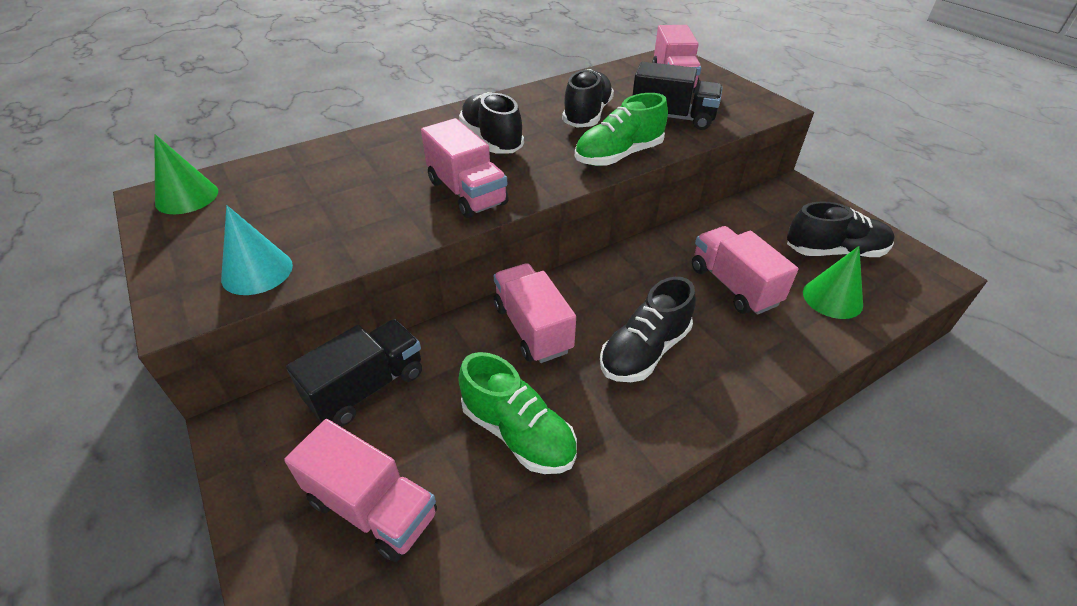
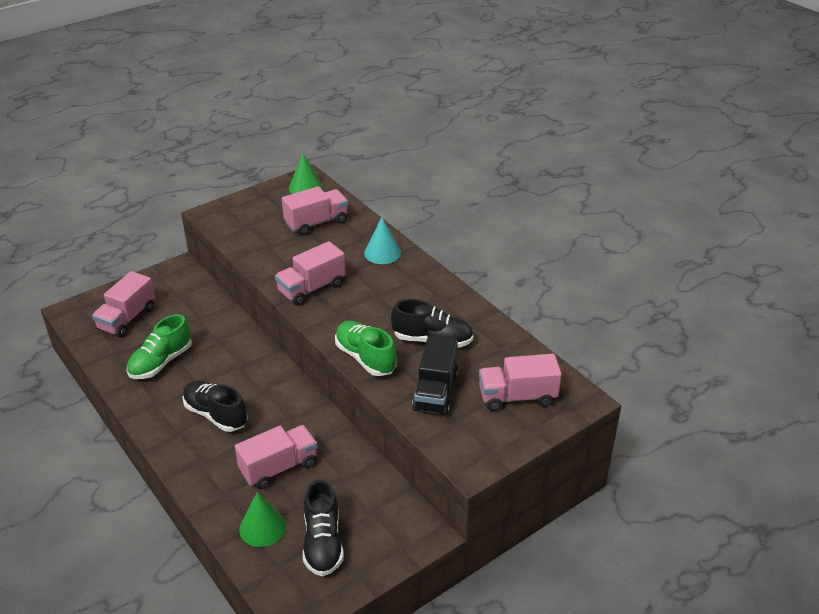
camera: 85 degrees right, 5 degrees down
turquoise cone [221,205,293,295] -> turquoise cone moved to [364,217,401,264]
black truck [286,319,422,427] -> none
black shoe [459,92,524,154] -> none
pink truck [494,263,576,363] -> pink truck moved to [282,186,348,235]

